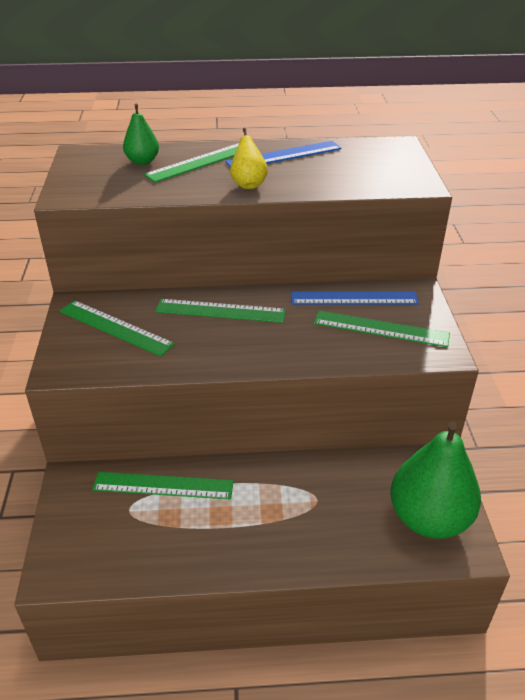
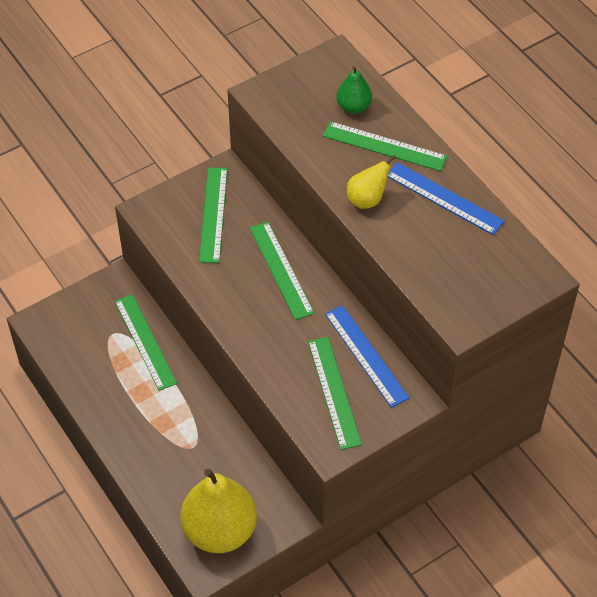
camera: 60 degrees right, 15 degrees up
green pear [390,421,481,539] -> yellow pear [180,468,257,553]

